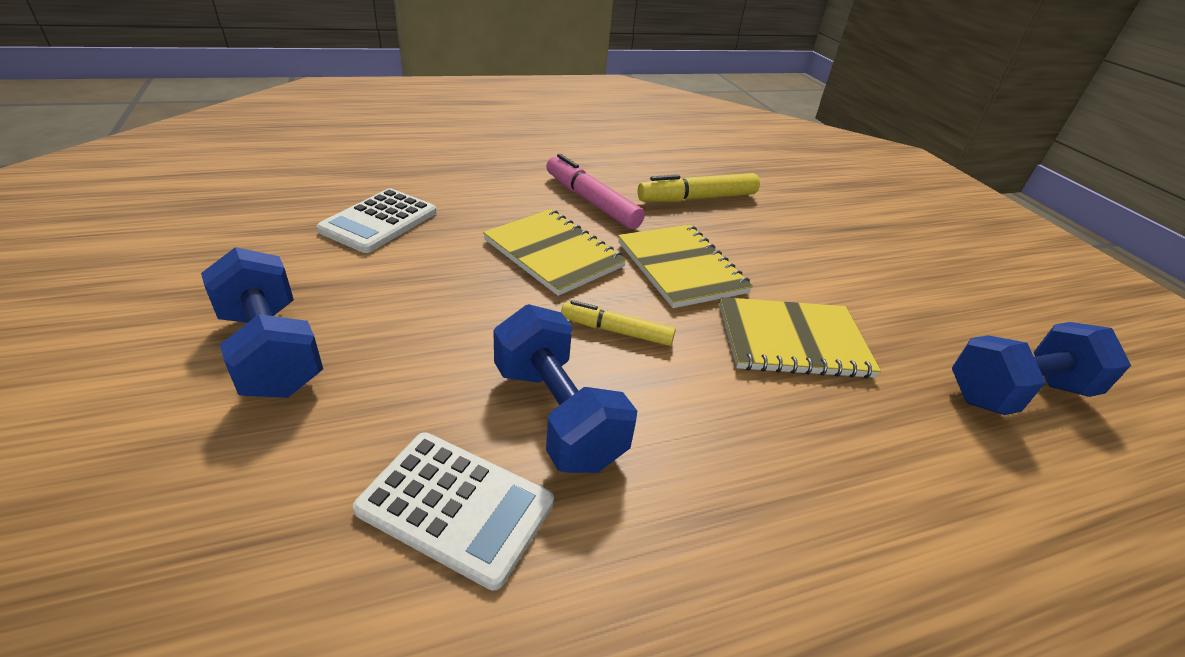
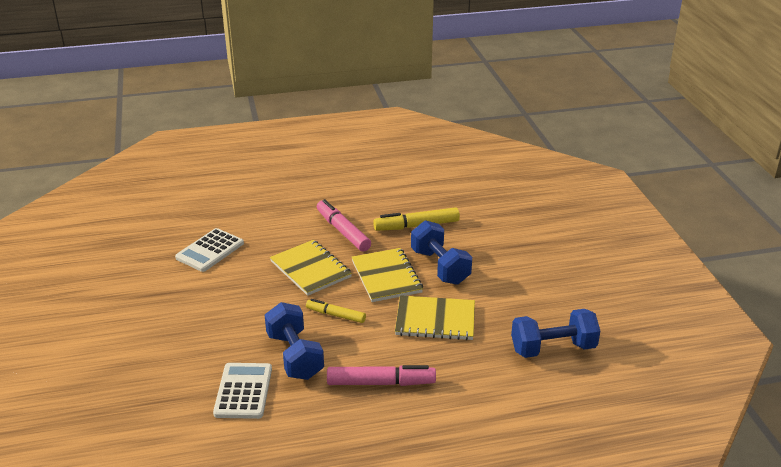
camera: 10 degrees right, 5 degrees down
blue dumbbell [201,247,323,398] -> blue dumbbell moved to [411,220,472,285]
white calculator [353,432,554,591] -> white calculator turned 120 degrees counterclockwise [213,363,272,419]
none -> pink marker [327,365,436,386]

